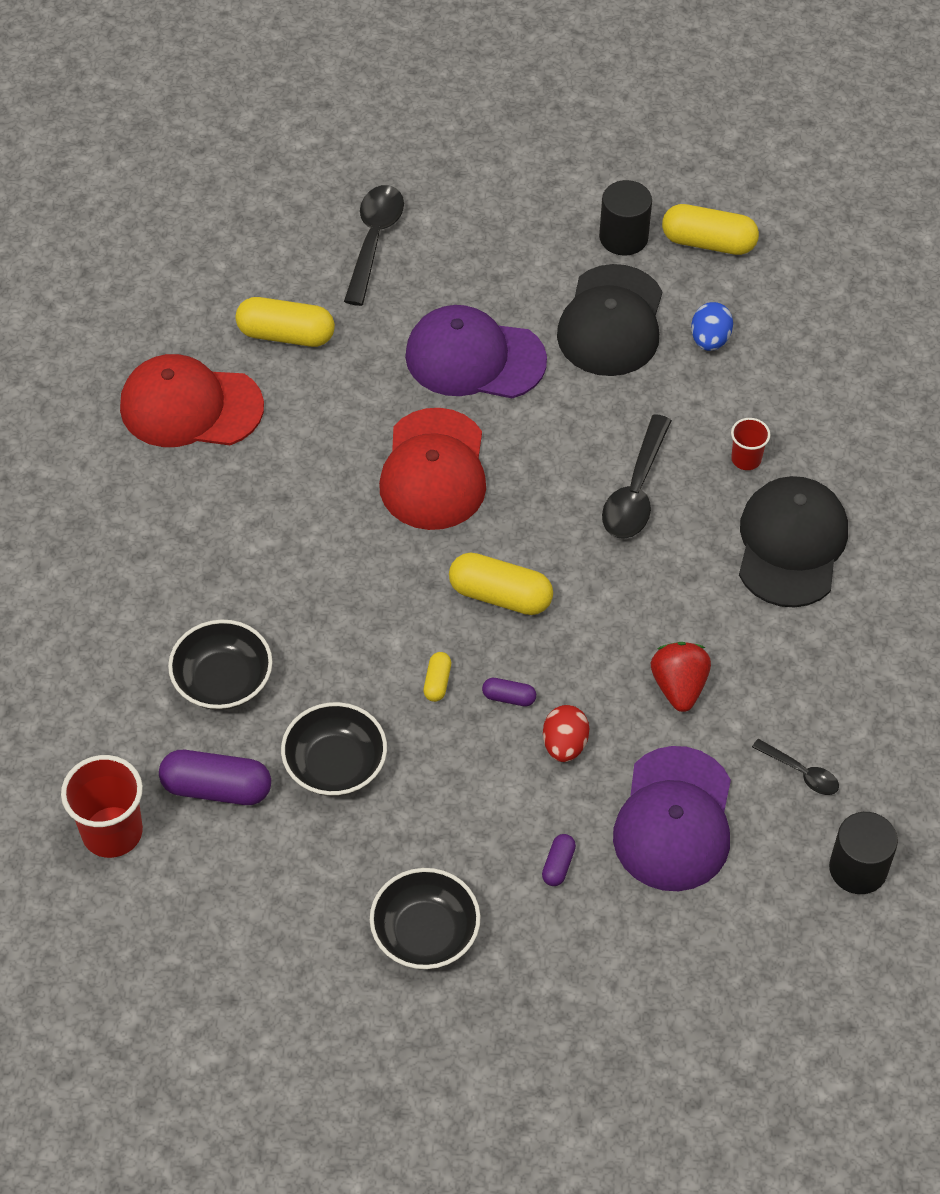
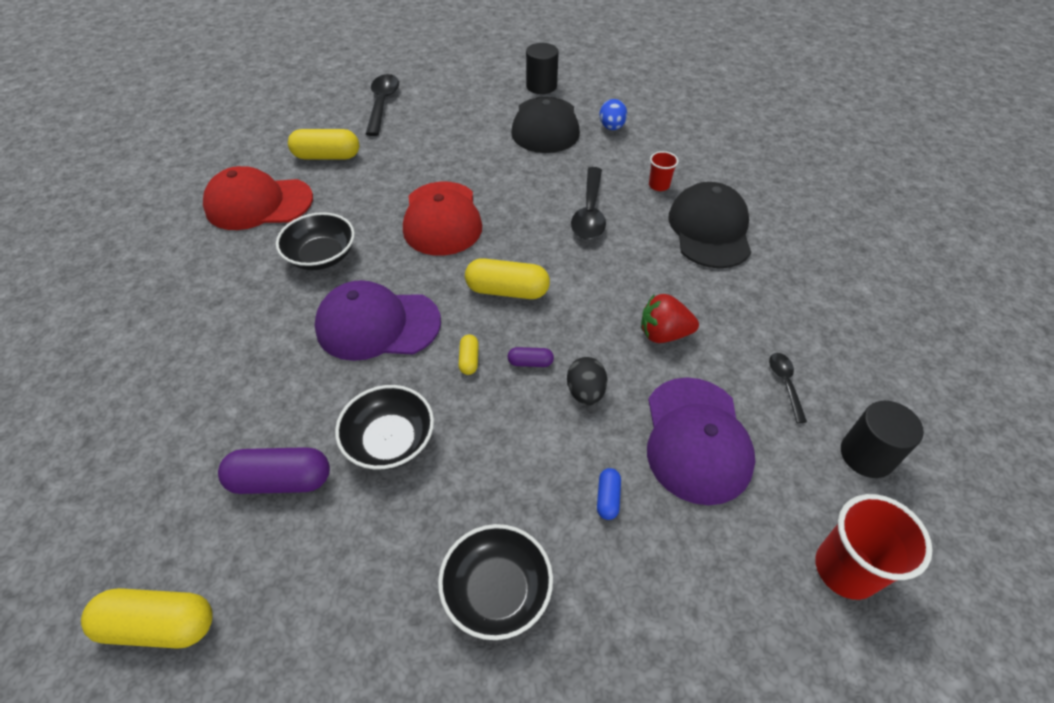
camera: 10 degrees left, 5 degrees down
red cup [61,755,143,858] -> red cup moved to [815,494,933,600]
black bowl [168,619,272,710] -> black bowl moved to [276,212,355,270]
purple cap [405,305,547,398] -> purple cap moved to [314,280,441,361]
purple capsule [542,834,576,886] -> blue capsule [597,468,621,520]
red egg [543,705,589,762] -> black egg [567,357,607,406]
red strawberry [651,642,711,712] -> red strawberry turned 75 degrees counterclockwise [641,294,699,343]
yellow capsule [662,204,759,255] -> yellow capsule moved to [81,588,213,649]
black spoon [752,739,839,795] -> black spoon turned 120 degrees counterclockwise [769,353,807,423]

